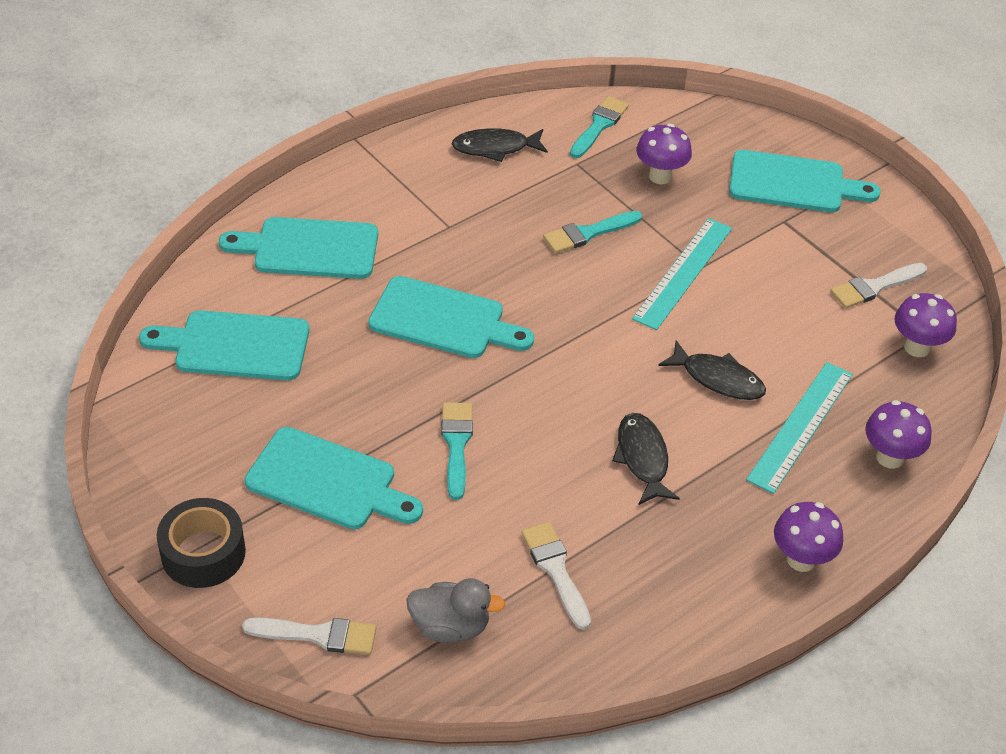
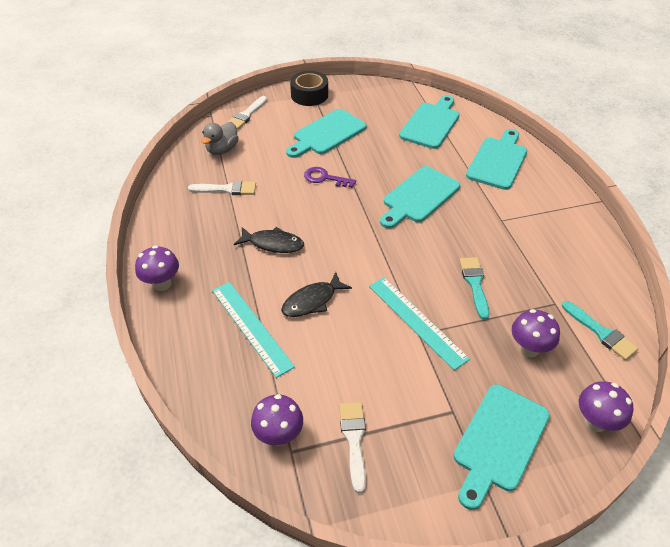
camera: 115 degrees right, 0 degrees up
turquoise brush [441,402,473,500] -> purple key [304,167,356,188]
black fish [452,128,548,162] -> none
purple mushroom [865,400,932,469] -> purple mushroom moved to [579,381,633,432]

